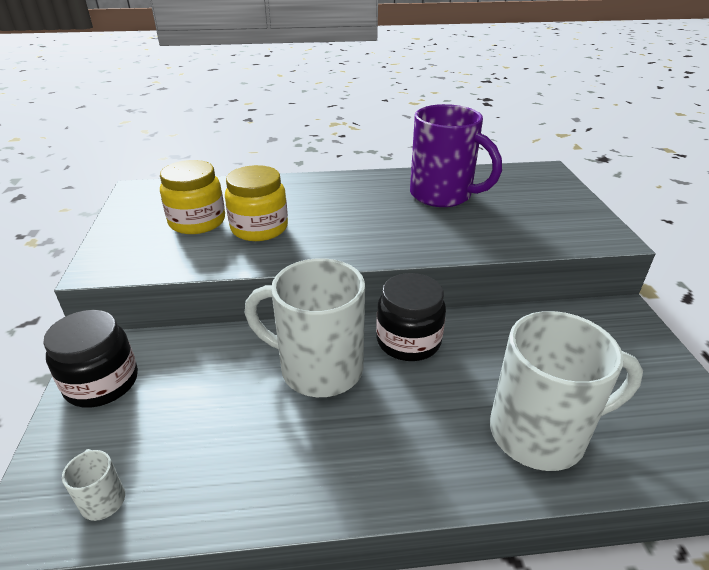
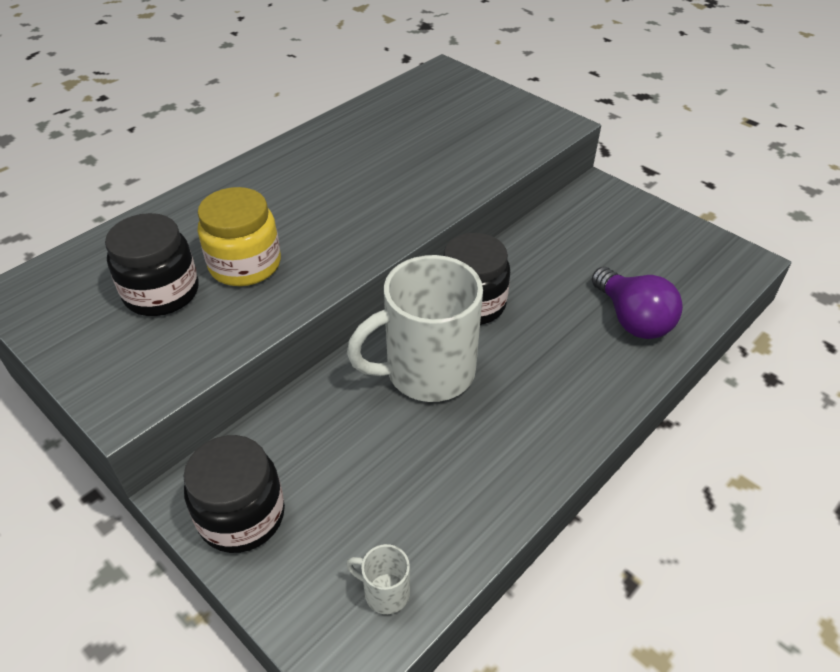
camera: 40 degrees left, 10 degrees up
yellow jar [160,160,225,234] -> black jar [105,213,198,316]
purple mug [410,104,502,207] -> none
white mug [490,311,643,471] -> purple light bulb [592,267,683,339]

